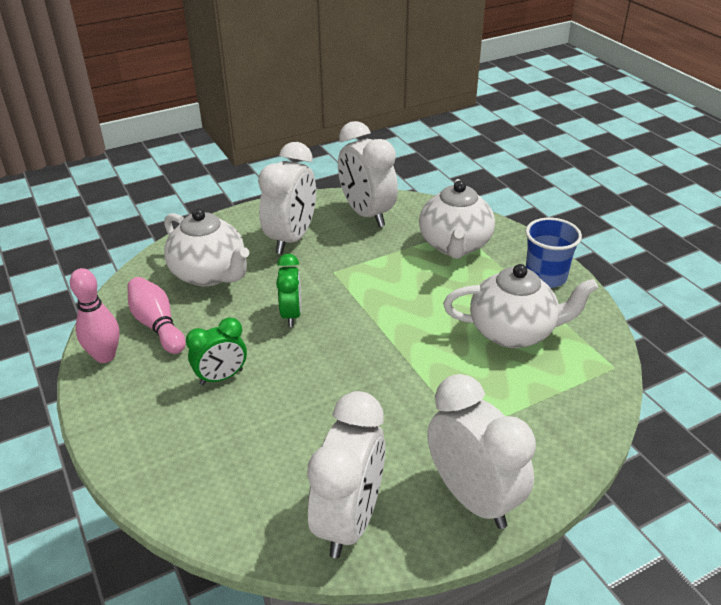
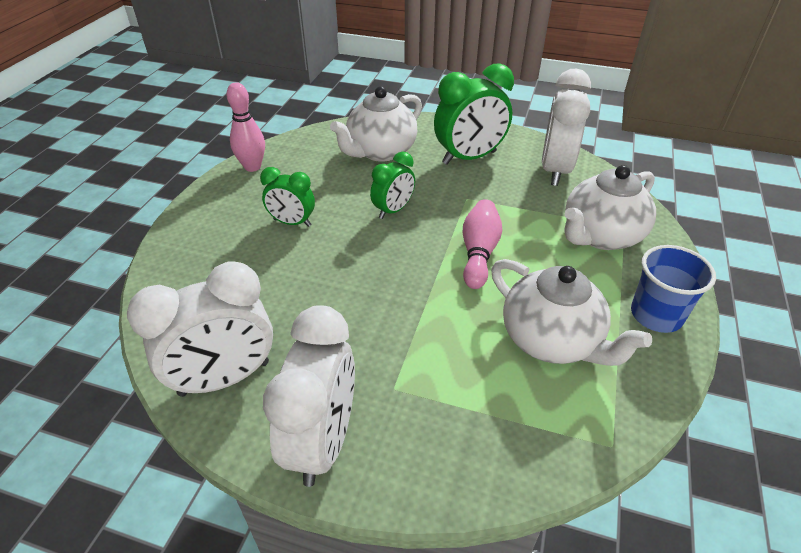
camera: 45 degrees right, 5 degrees up
pink bowling pin [127,277,186,354] -> pink bowling pin moved to [462,199,502,289]
white teapot [164,208,249,286] -> white teapot turned 45 degrees clockwise [330,86,422,162]
white clock [258,142,316,254] -> green clock [434,63,514,165]

